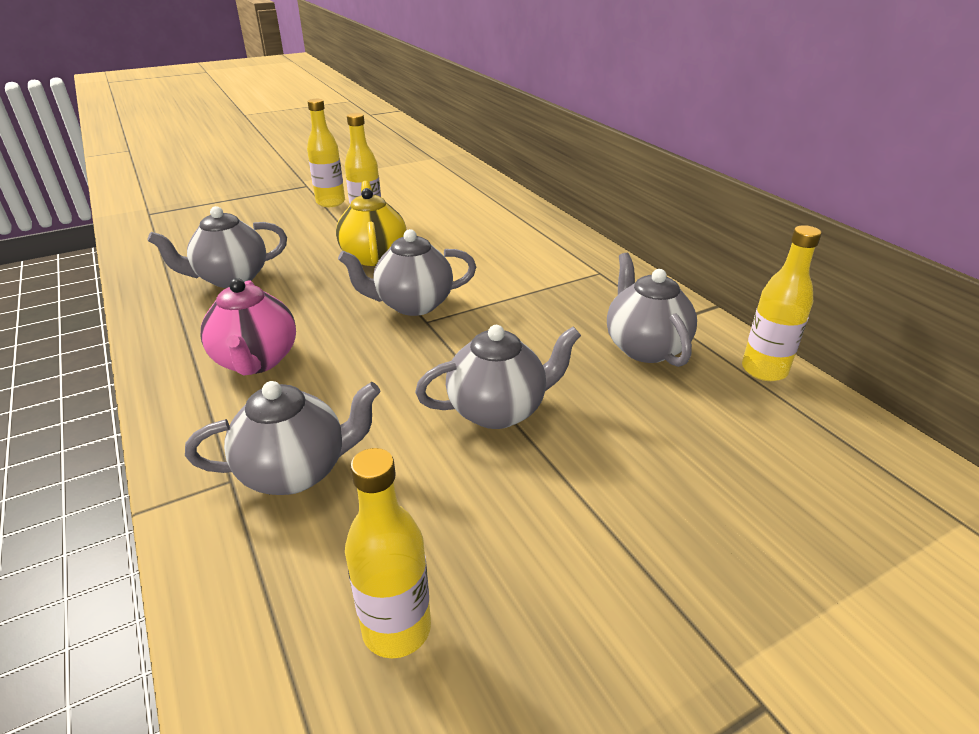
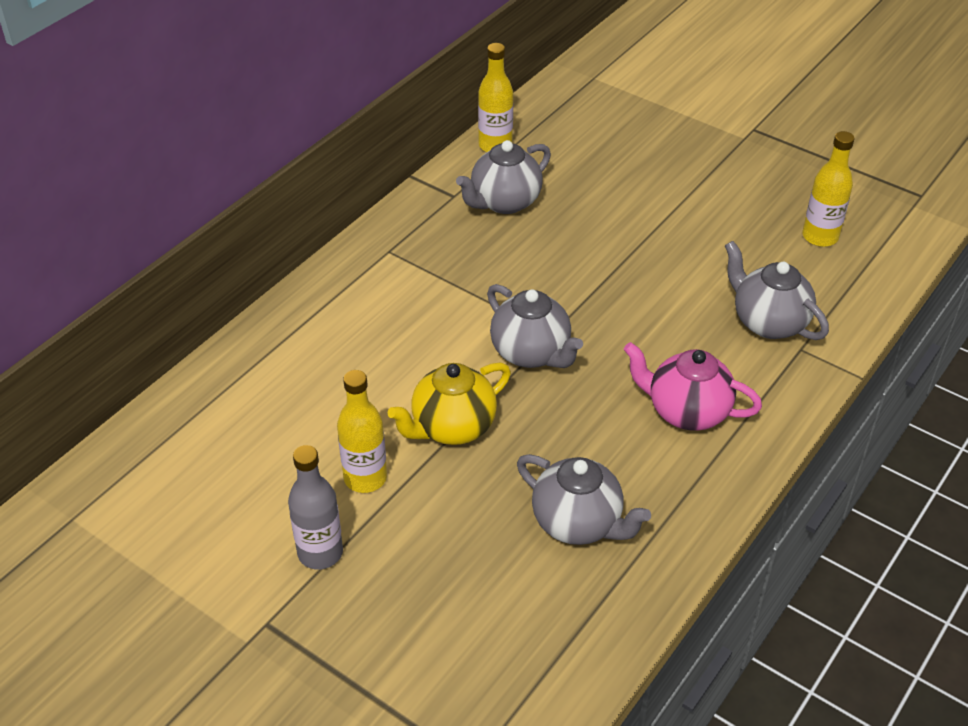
camera: 115 degrees left, 10 degrees up
pink teapot [200,278,296,375] -> pink teapot turned 120 degrees counterclockwise [624,342,762,431]
yellow bottle [307,99,345,207] -> grey bottle [288,445,343,570]
grey teapot [415,325,581,429] -> none

